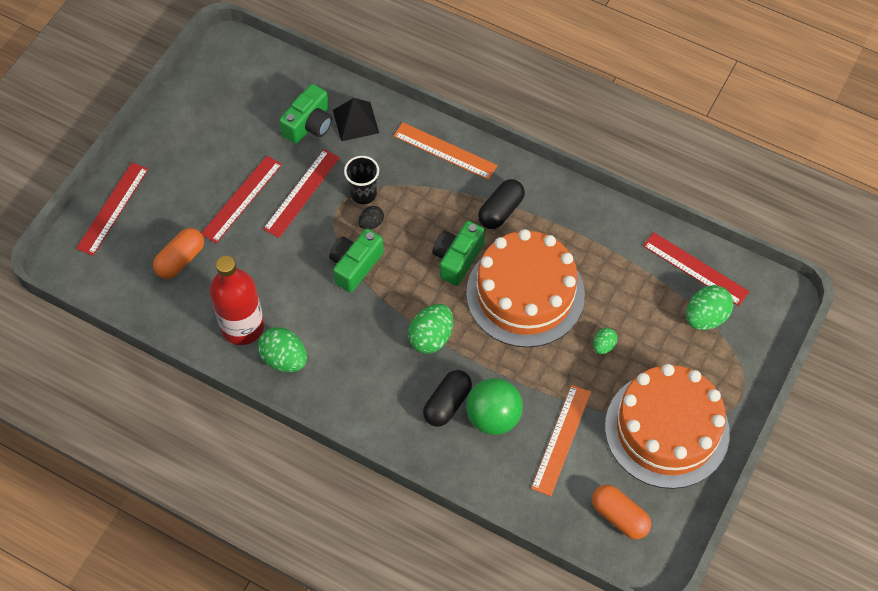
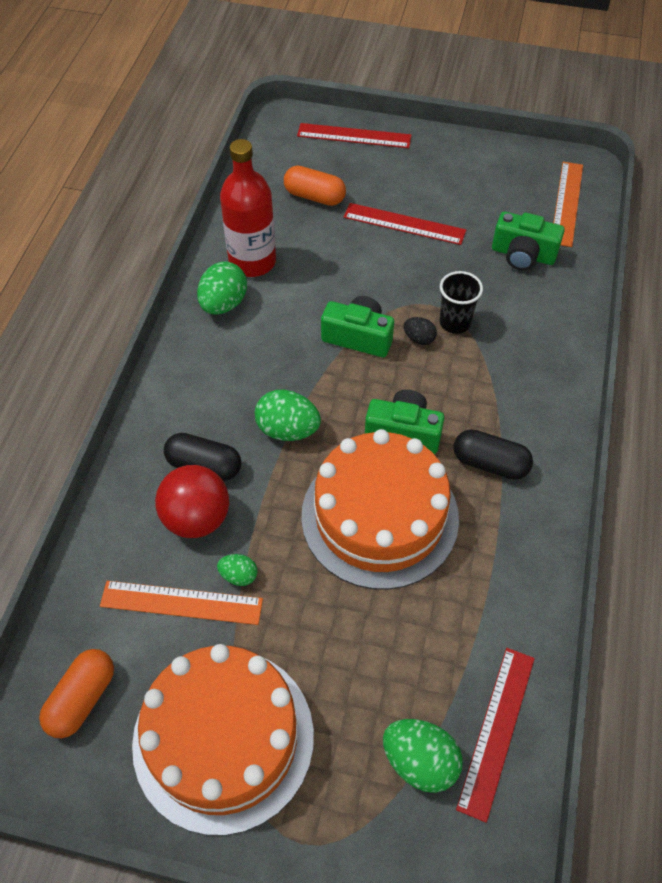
camera: 75 degrees right, 5 degrees down
red ruler [263,149,340,238] -> none
black pyramid [333,98,379,141] -> none
orange ruler [394,122,497,180] -> orange ruler moved to [553,162,583,247]
green ball [466,378,523,435] -> red ball [155,465,229,538]
green egg [593,328,617,355] -> green egg moved to [217,554,258,586]

